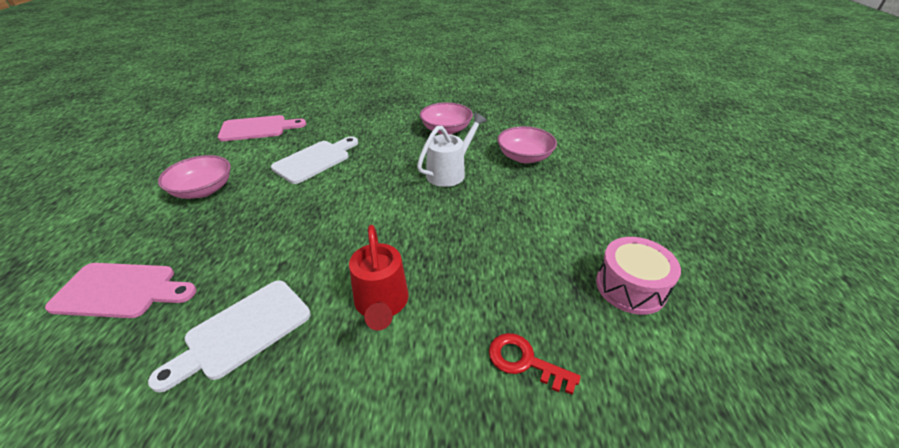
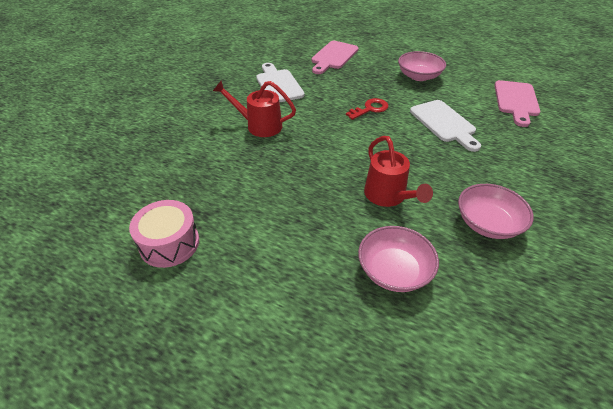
camera: 115 degrees right, 5 degrees up
white watering can [417,113,487,187] -> red watering can [364,136,433,207]
red key [489,333,581,395] -> red key moved to [346,98,388,120]

